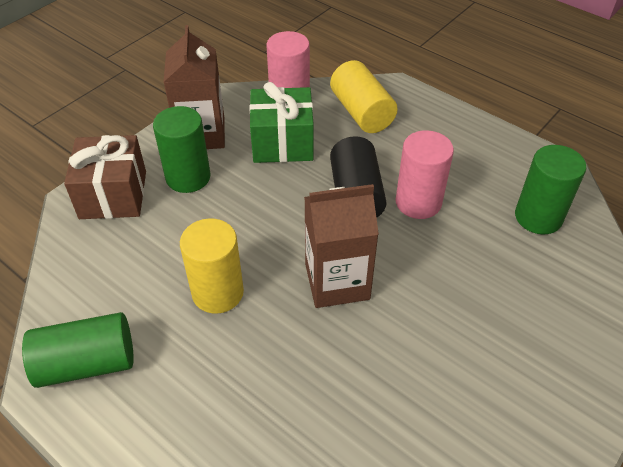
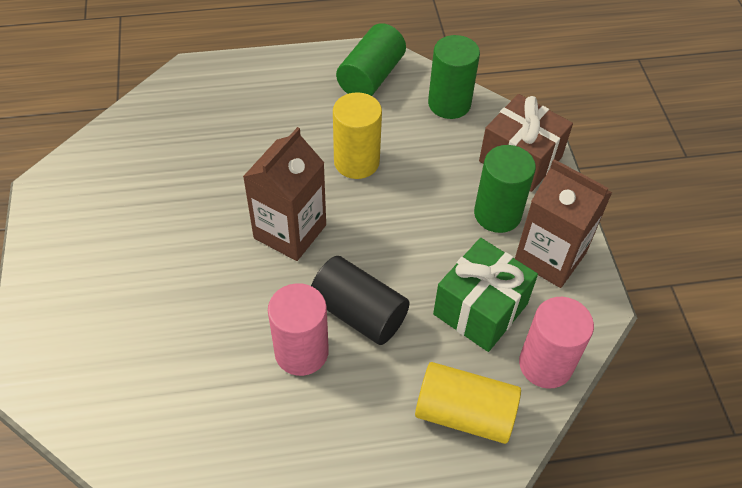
camera: 130 degrees right, 5 degrees up
green cylinder [515,145,586,234] -> green cylinder moved to [428,35,480,119]

